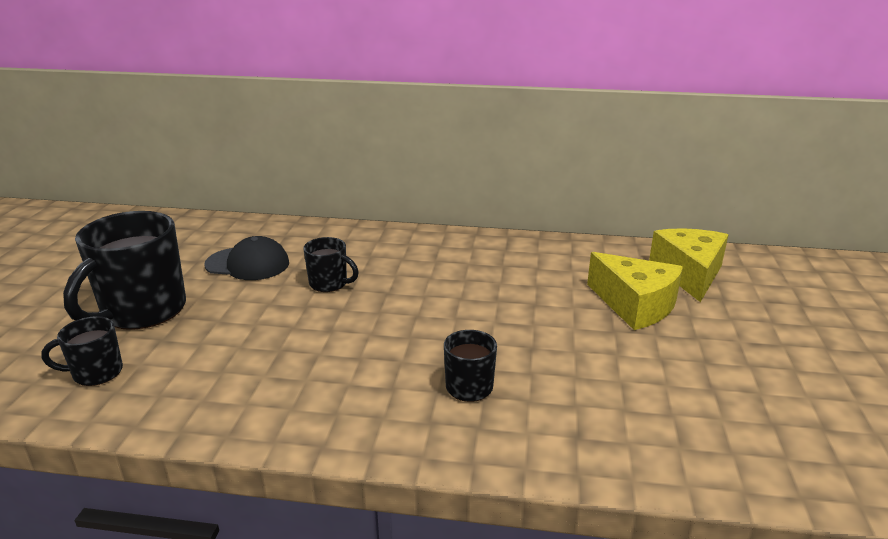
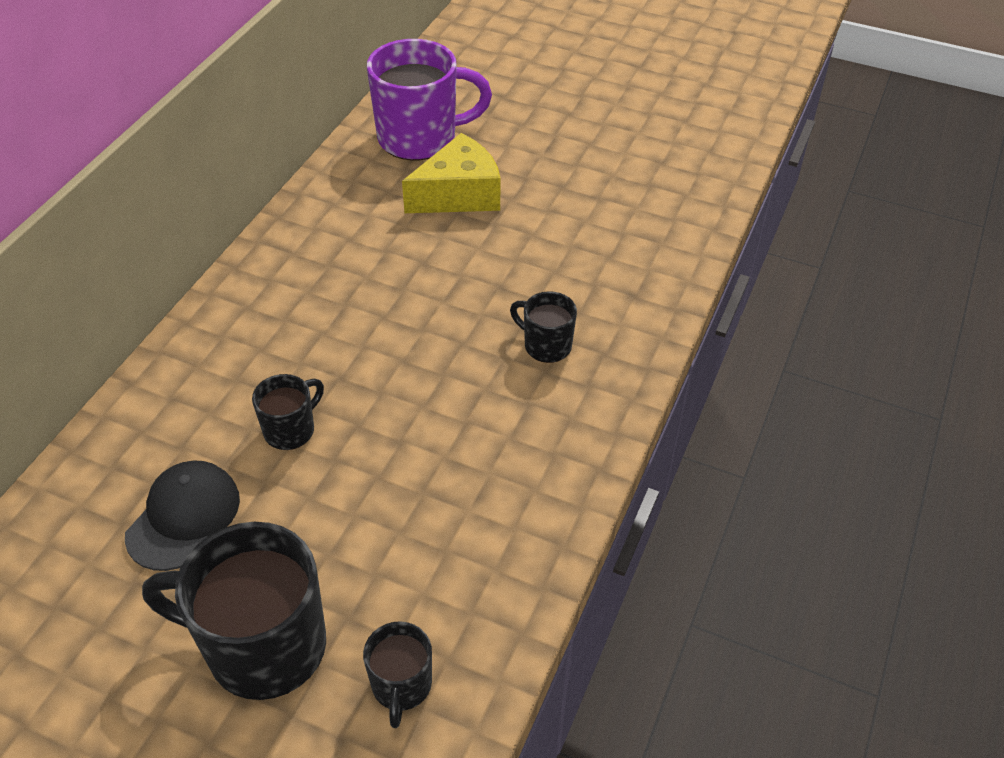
camera: 75 degrees left, 20 degrees up
black mug [63,211,186,330] -> black mug turned 150 degrees clockwise [142,522,326,700]
yellow cheese [649,228,728,302] -> purple mug [367,39,492,161]

